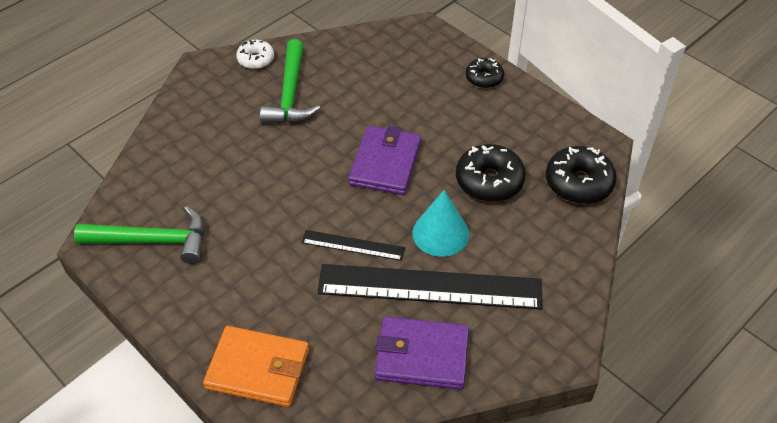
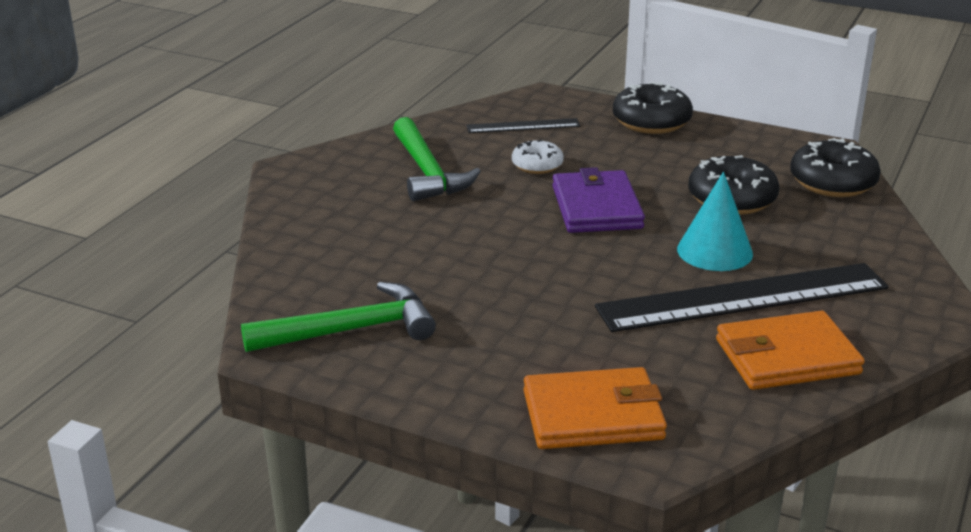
camera: 20 degrees left, 20 degrees down
white donut [236,40,274,69] -> white donut moved to [512,140,564,174]
black ruler [301,230,405,261] -> black ruler moved to [466,118,580,133]
purple wallet [375,316,469,390] -> orange wallet [716,311,865,390]
black donut [466,58,504,88] -> black donut [613,82,693,134], size x1.64

